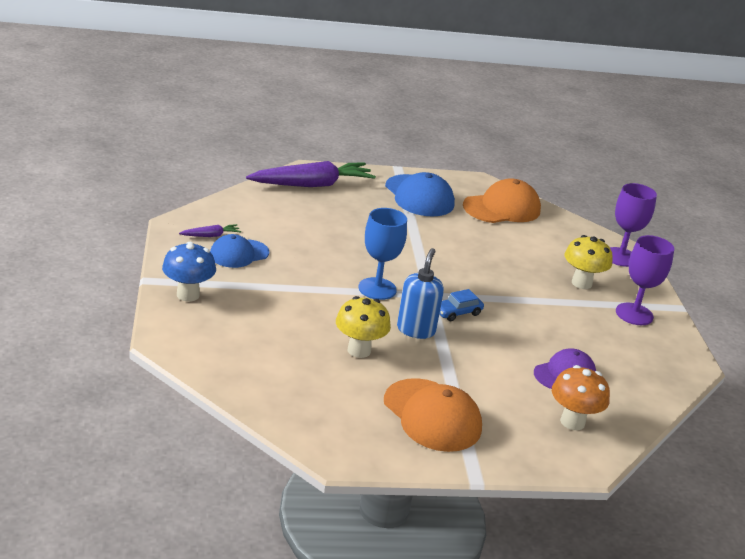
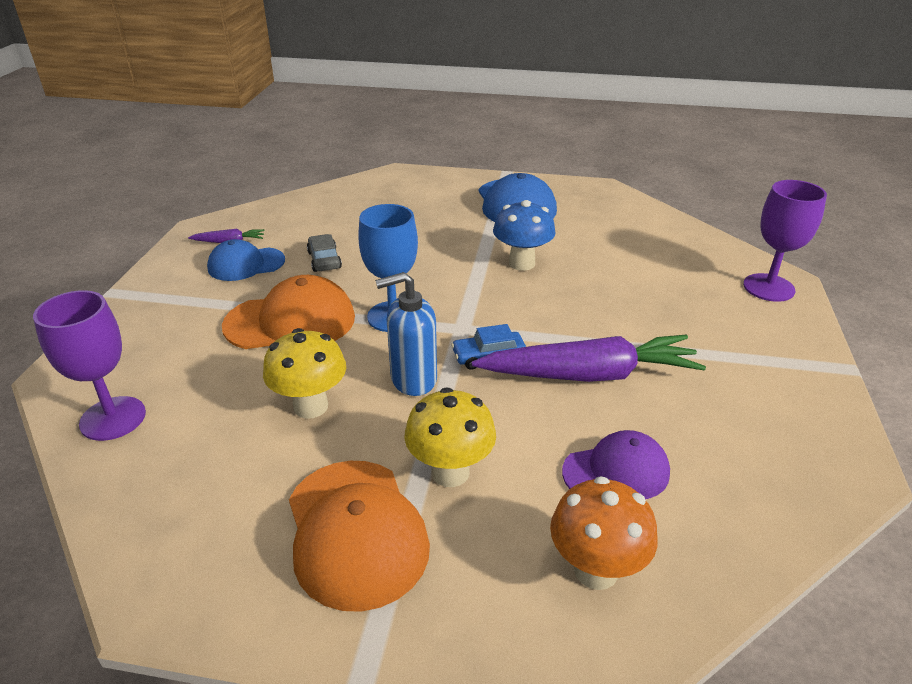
camera: 20 degrees right, 5 degrees up
blue mushroom [162,242,216,302] -> blue mushroom moved to [493,200,555,271]
purple carrot [246,161,376,187] -> purple carrot moved to [472,335,706,382]
blue soap dispenser [397,248,444,339] -> blue soap dispenser turned 135 degrees counterclockwise [375,272,437,396]
orange cap [463,178,541,223] -> orange cap moved to [222,275,355,349]
yellow mushroom [565,235,613,289] -> yellow mushroom moved to [404,387,496,487]
purple goblet [616,235,674,325] -> purple goblet moved to [33,290,146,441]
none -> grey car [307,234,342,272]

